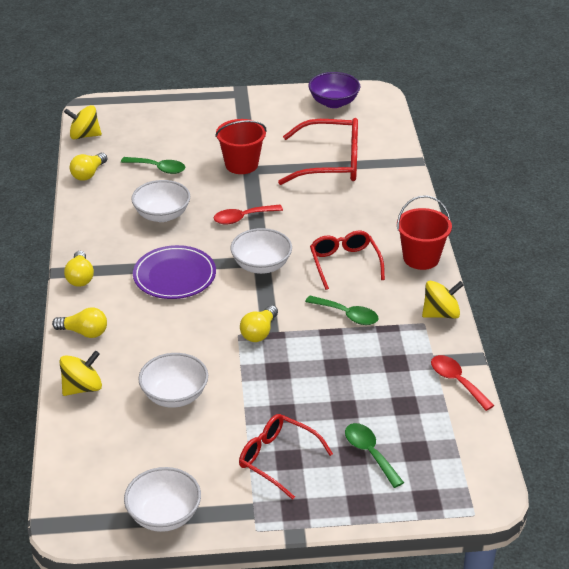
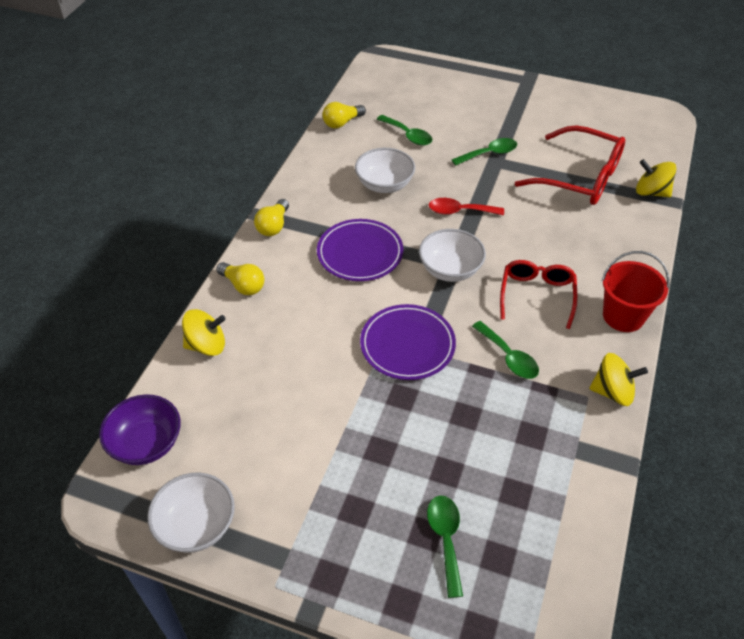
camera: 25 degrees right, 10 degrees up
yellow spinning top [64,105,102,140] -> yellow spinning top moved to [636,159,677,197]
white bowl [138,353,208,408] -> none
red bucket [215,119,267,174] -> green spoon [452,138,517,166]
red glasses [239,414,333,500] -> none
yellow light bulb [240,305,278,342] -> purple plate [360,304,456,380]
purple bowl [308,72,360,108] -> purple bowl moved to [99,394,181,465]
red spoon [431,355,495,411] -> none

